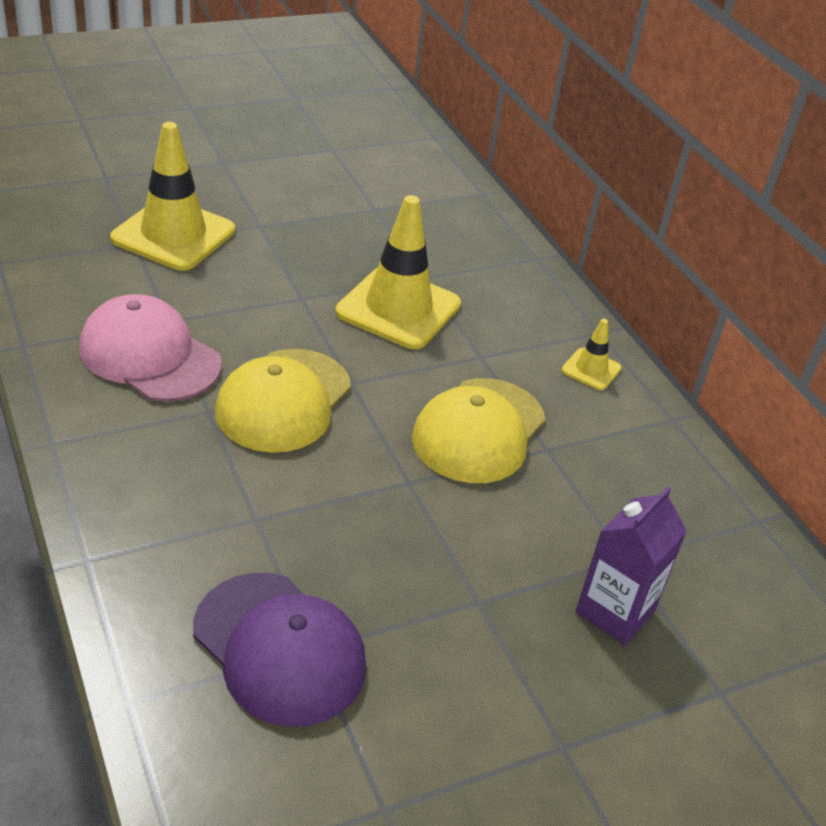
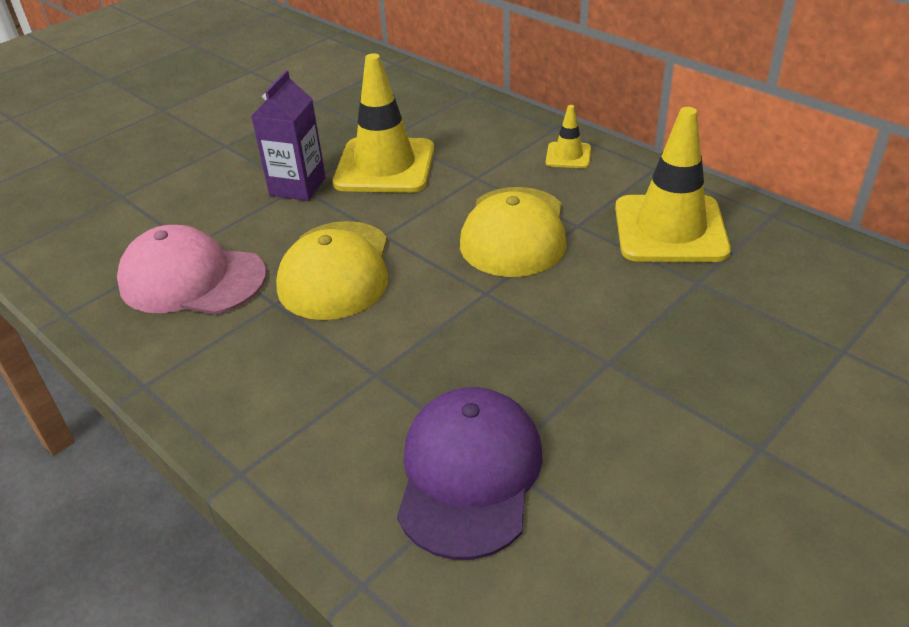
camera: 15 degrees left, 0 degrees up
yellow traffic cone [110,122,235,271] -> yellow traffic cone moved to [615,107,731,262]
purple cap [193,573,366,727] -> purple cap turned 105 degrees counterclockwise [397,387,543,560]
purple carton [575,486,687,645] -> purple carton moved to [251,70,326,201]

